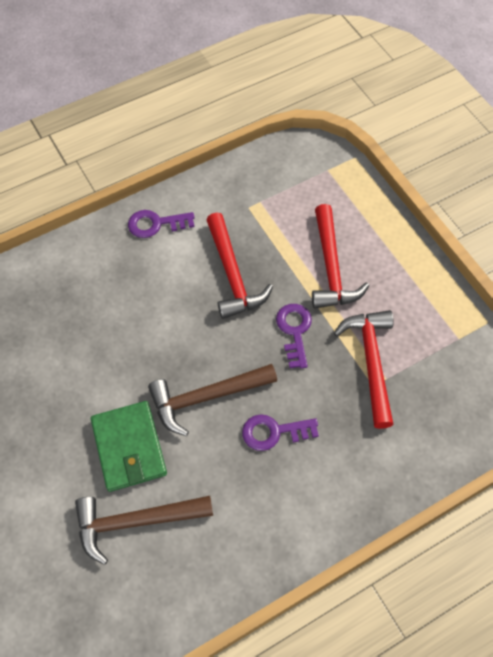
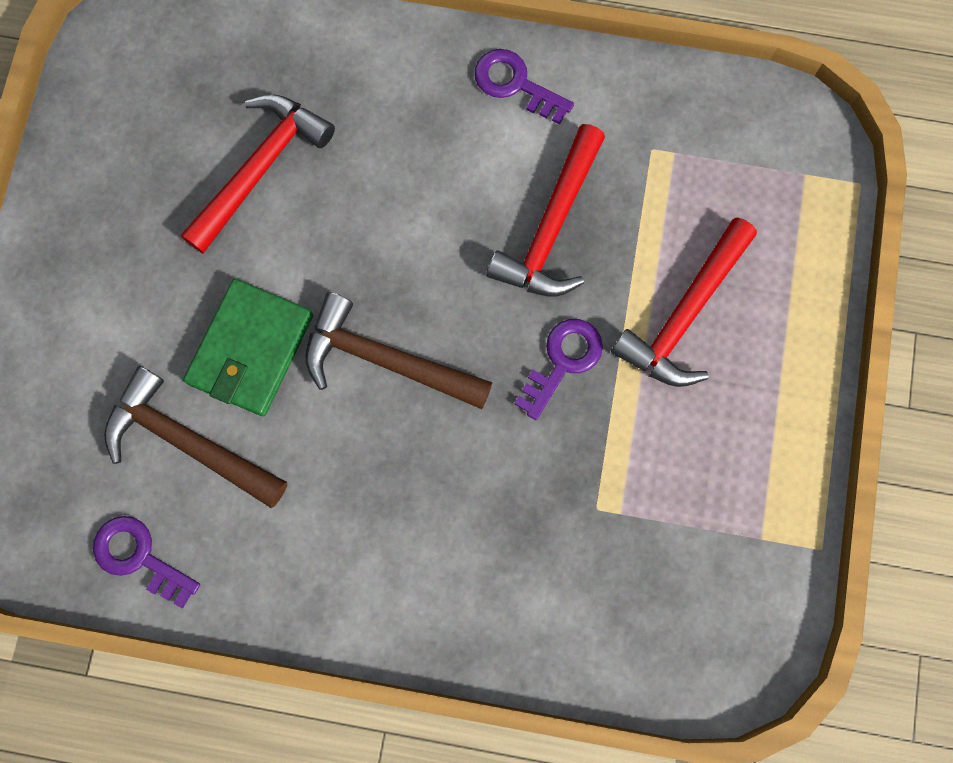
camera: 40 degrees right, 15 degrees up
purple key [242,414,319,451] -> purple key moved to [93,516,200,608]
red hammer [334,310,394,429] -> red hammer moved to [181,95,335,253]

